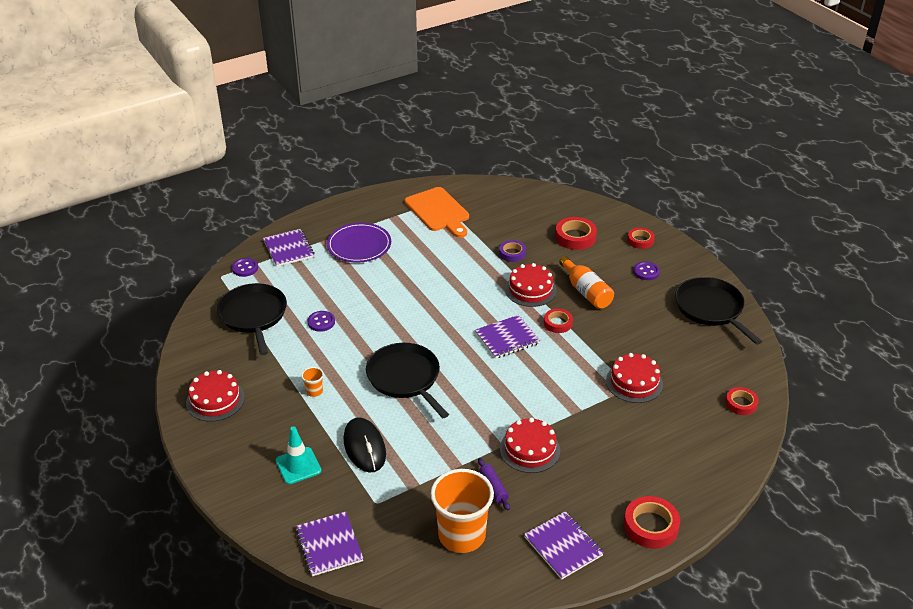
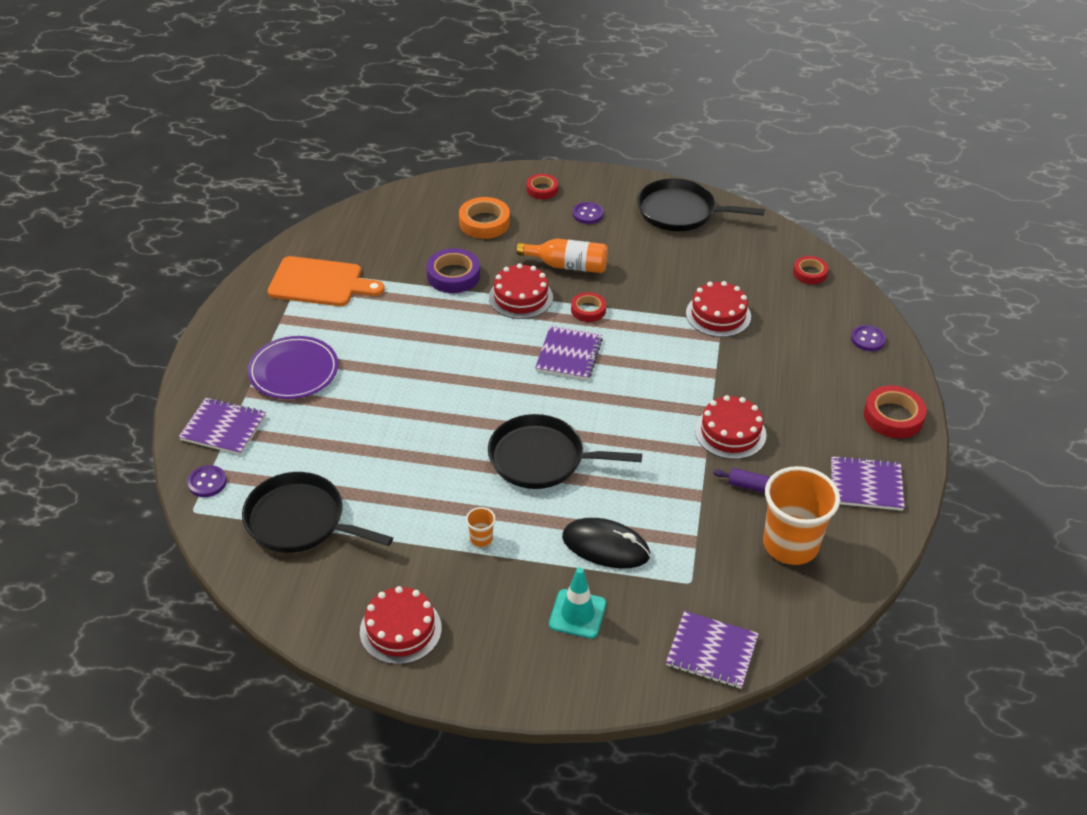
camera: 50 degrees left, 5 degrees up
purple button [308,311,335,332] -> purple button moved to [851,325,886,351]
purple tape [499,240,526,262] -> purple tape [426,248,480,293], size x1.56
red tape [555,217,597,250] -> orange tape [459,197,510,239]

